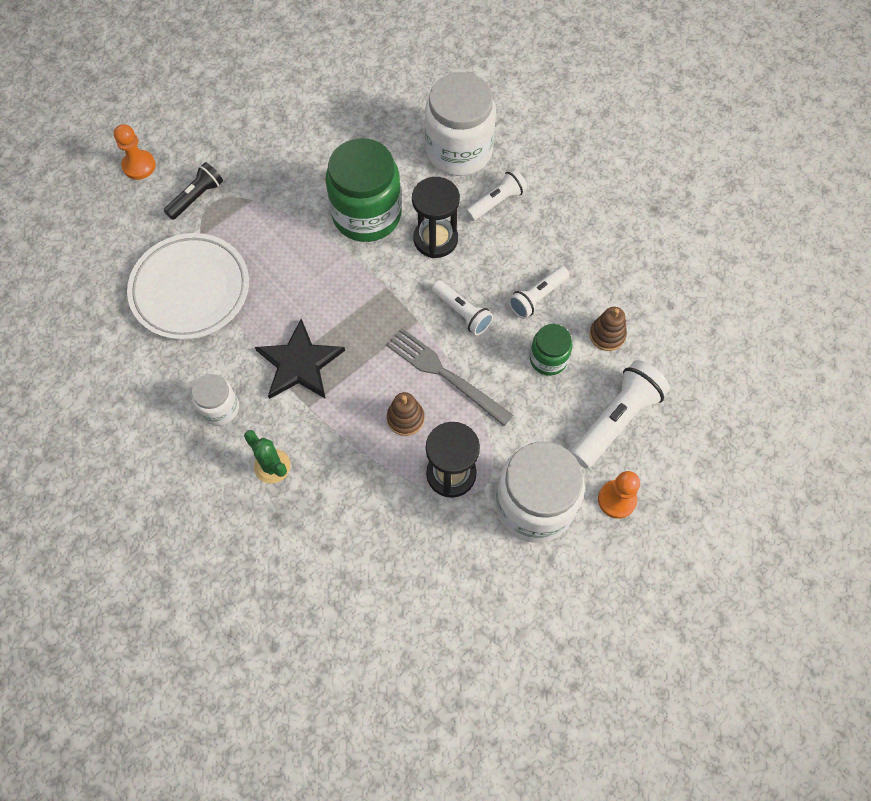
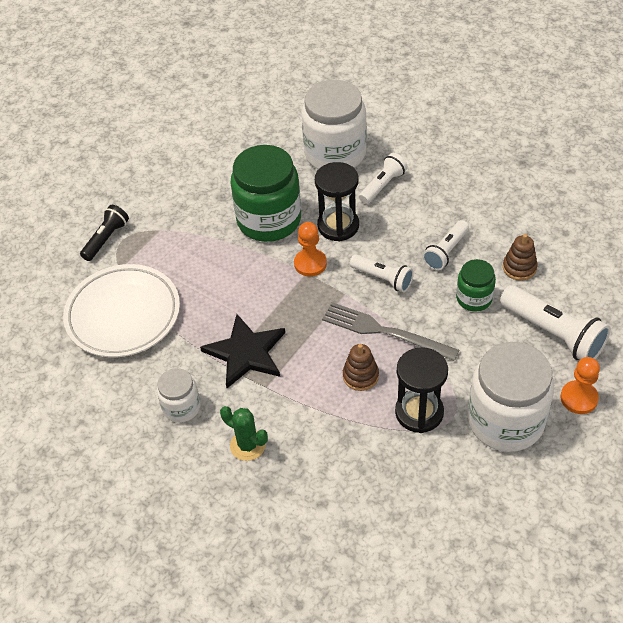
camera: 10 degrees left, 15 degrees down
orange pawn [114,124,156,180] -> orange pawn moved to [294,222,327,277]
white flashlight [570,360,670,469] -> white flashlight turned 105 degrees clockwise [500,285,611,360]

